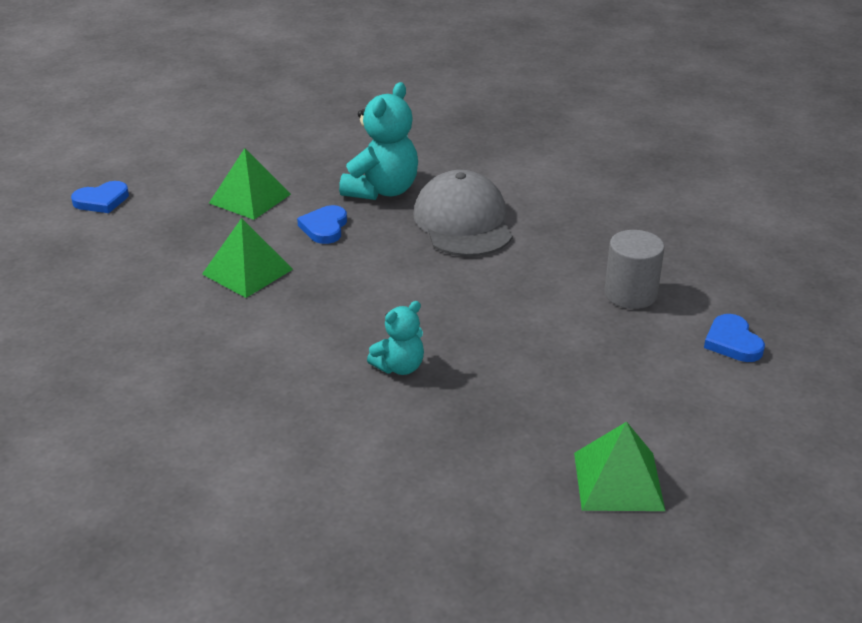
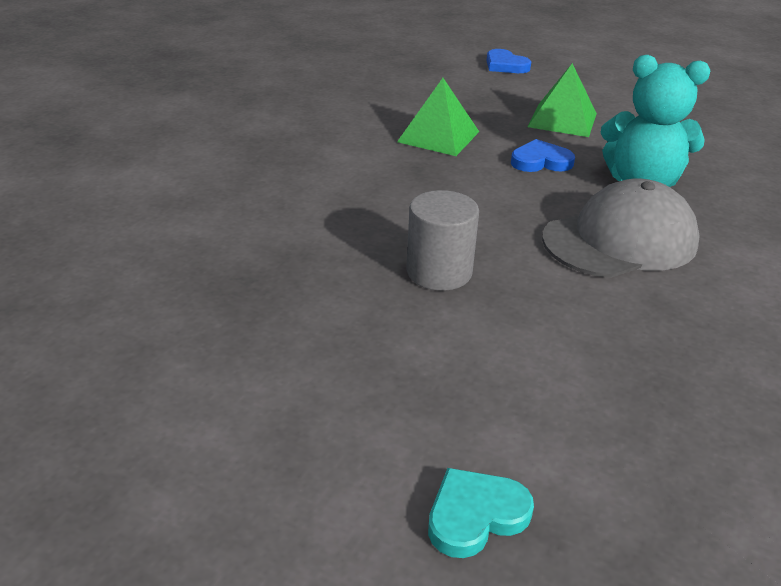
camera: 75 degrees right, 0 degrees up
turquoise teddy bear [367,301,424,375] -> none
green pyramid [574,422,665,511] -> none
grey cylinder [604,230,665,309] -> grey cylinder moved to [406,190,479,291]
blue heart [704,314,765,362] -> turquoise heart [428,468,534,558]

